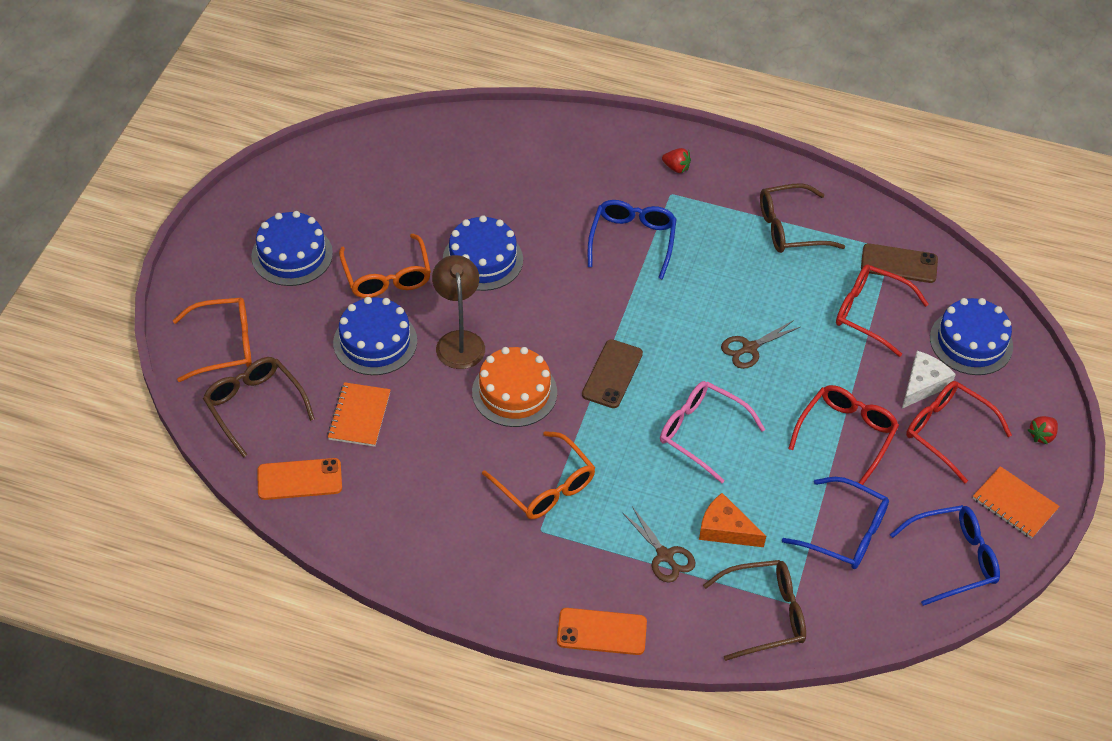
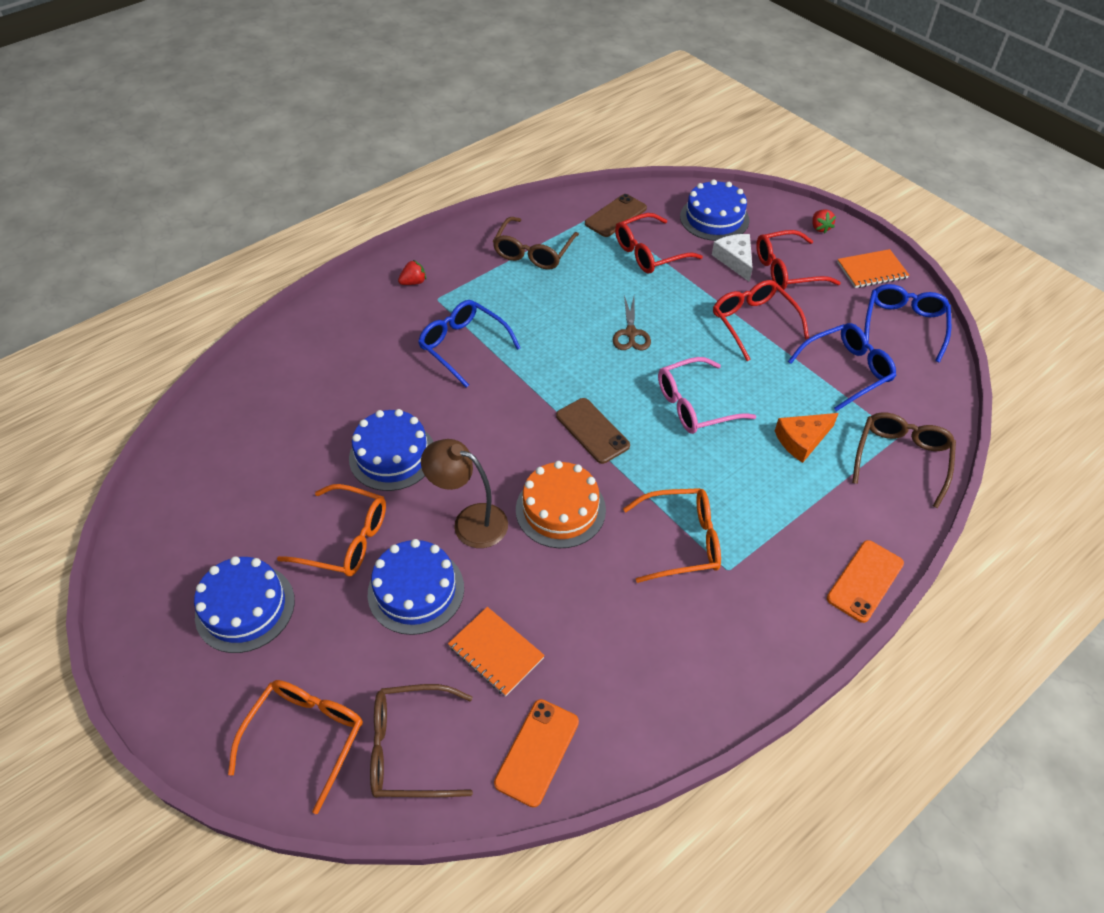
camera: 55 degrees left, 0 degrees up
brown scissors [622,507,696,583] -> none

